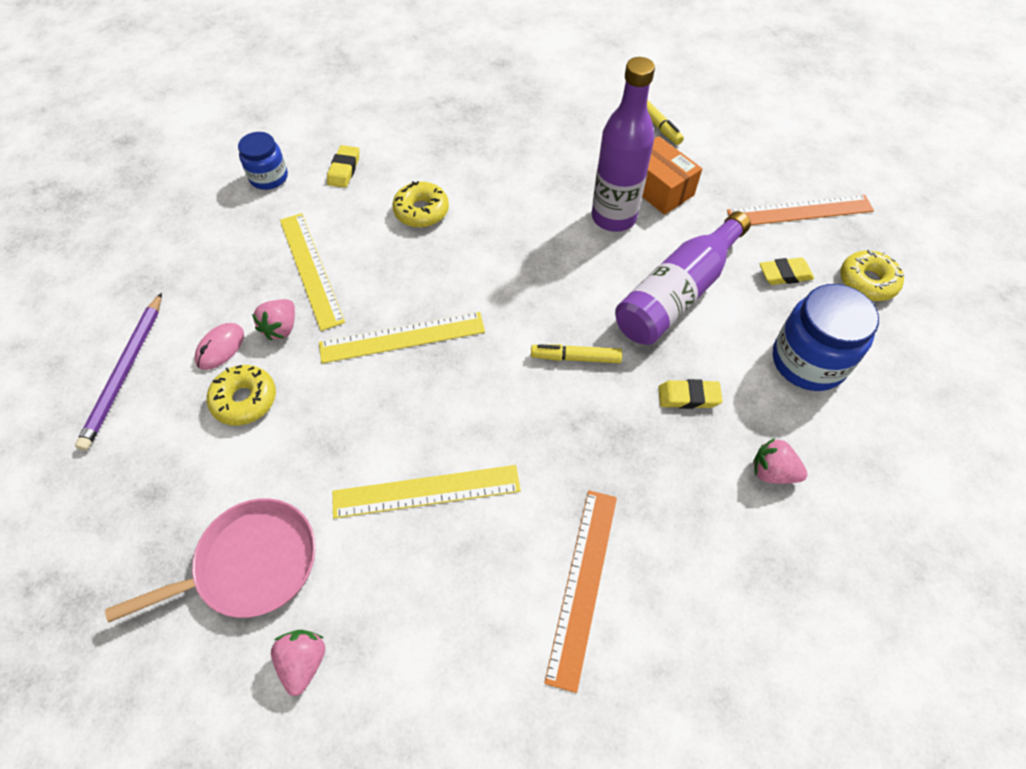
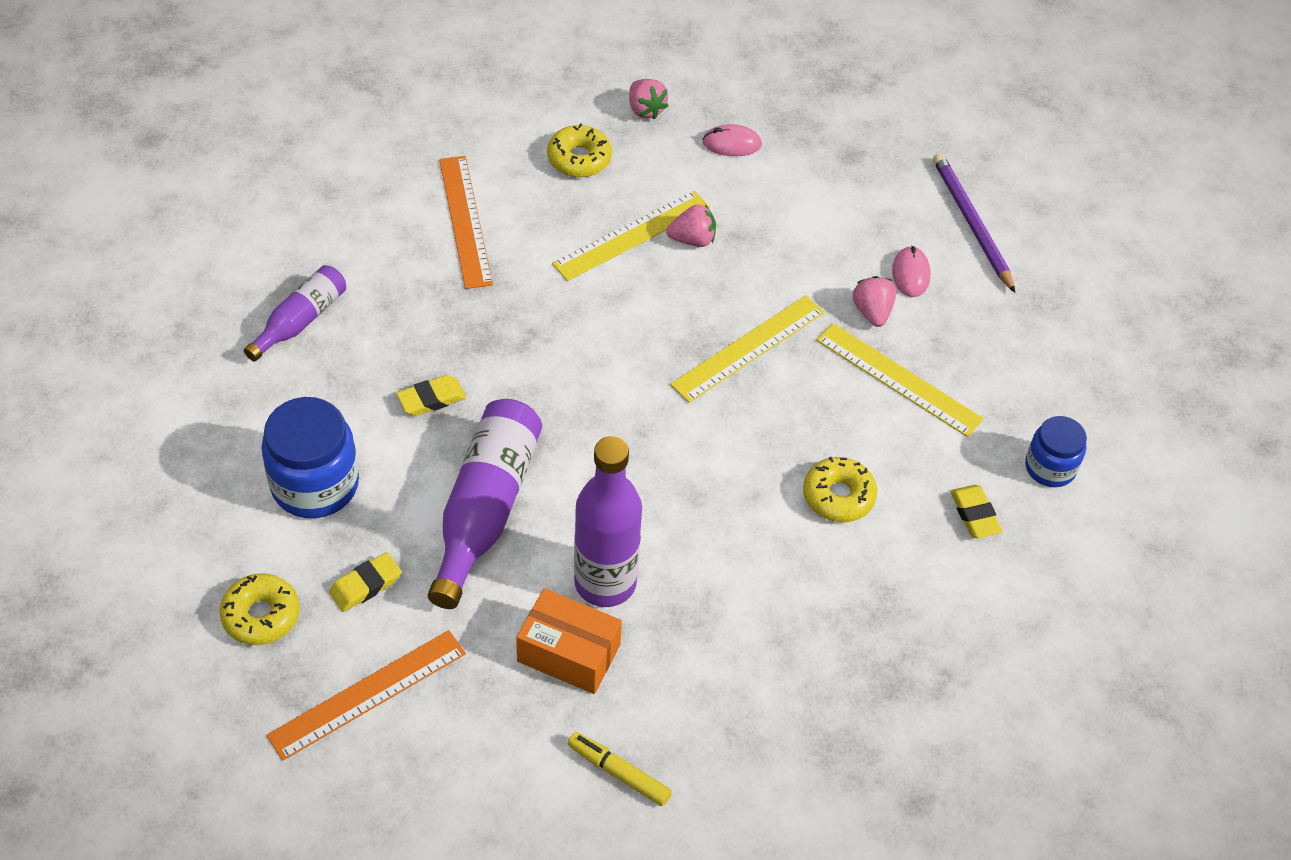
camera: 150 degrees right, 5 degrees down
pink pan [105,498,316,623] -> pink mouse [703,124,762,156]
yellow donut [207,365,276,425] -> yellow donut moved to [547,123,612,177]
yellow marker [531,344,622,363] -> none
pink strawberry [753,438,807,484] -> pink strawberry moved to [666,204,716,247]
none -> purple bottle [244,265,346,362]

